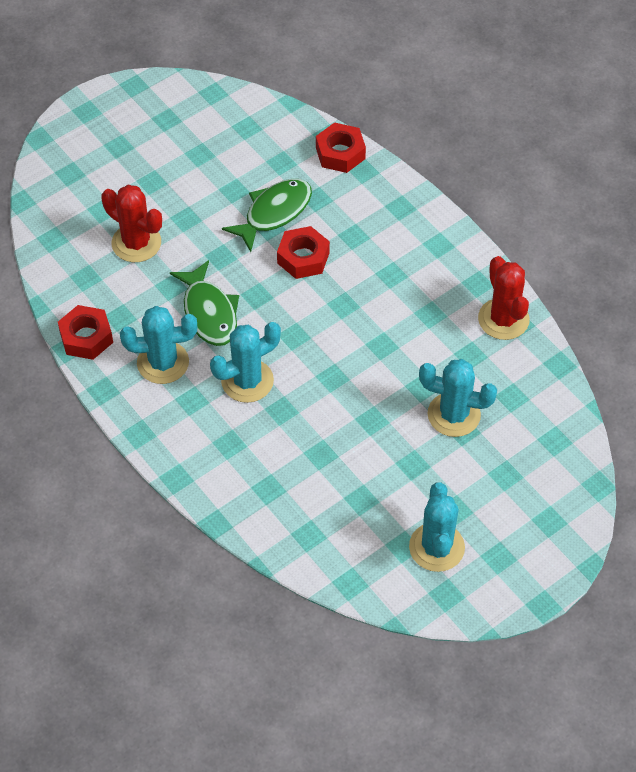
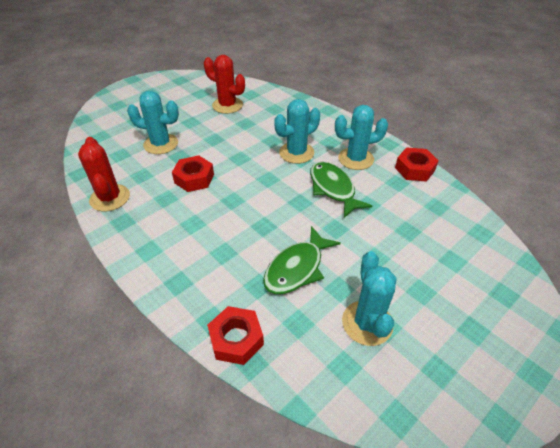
camera: 175 degrees right, 10 degrees down
red cactus [101,185,162,262] -> red cactus moved to [204,55,245,114]
red nut [277,226,330,279] -> red nut moved to [172,155,214,192]
turquoise cactus [409,482,465,572] -> turquoise cactus moved to [342,251,396,346]

